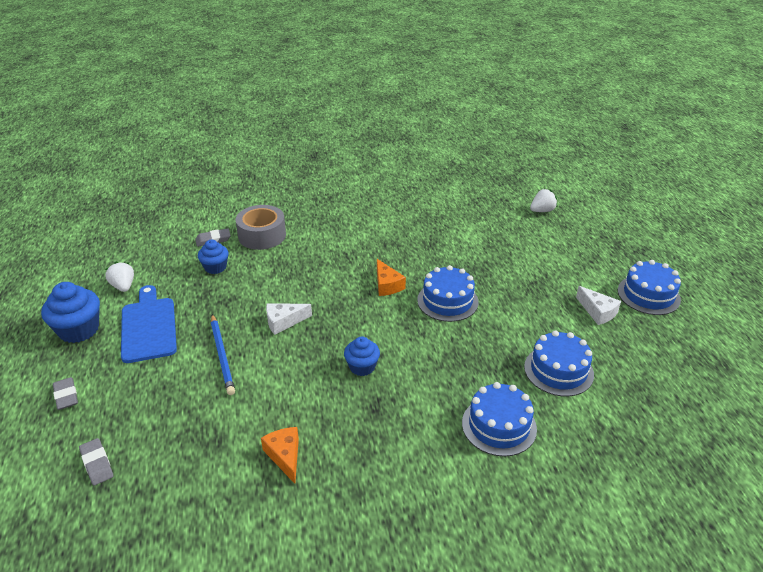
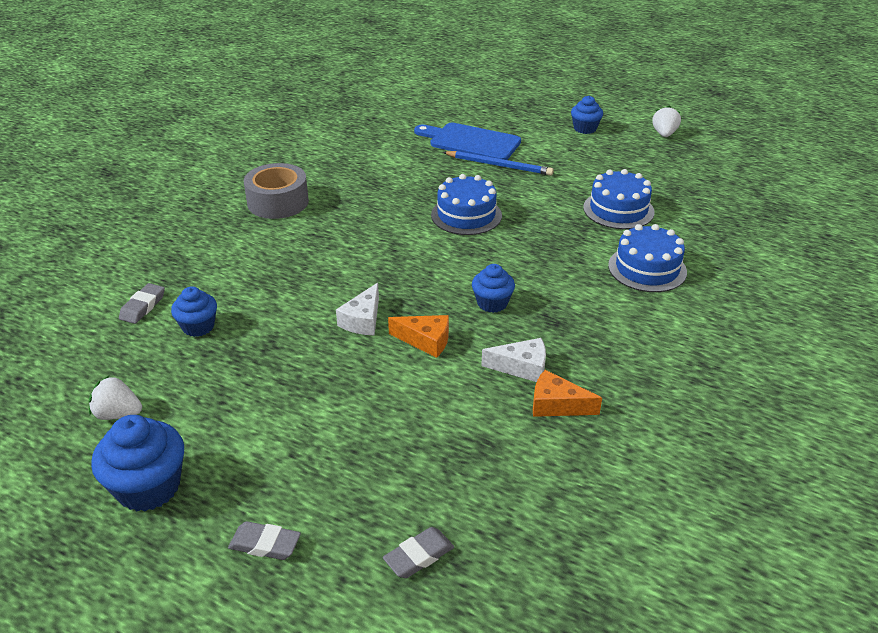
camera: 50 degrees left, 0 degrees up
grey eraser [79,438,113,485] -> grey eraser turned 45 degrees counterclockwise [383,527,454,578]
blue cutting board [121,285,177,363] -> blue cutting board moved to [414,123,521,160]
blue pencil [211,314,235,395] -> blue pencil moved to [443,151,554,176]
grey tape [235,205,286,250] -> grey tape moved to [244,163,309,219]
orange cheese [377,259,406,296] -> orange cheese moved to [388,315,449,358]
white strawberry [530,189,557,212] -> white strawberry moved to [652,106,681,137]
white cheese [576,286,621,325] -> white cheese moved to [481,338,546,382]
blue cake [618,260,681,315] -> blue cupcake [571,96,603,134]

